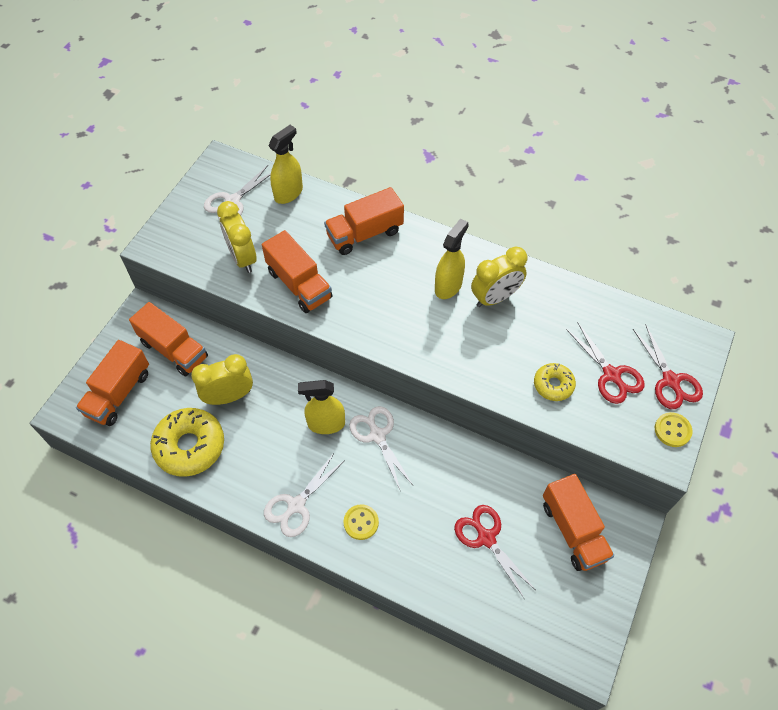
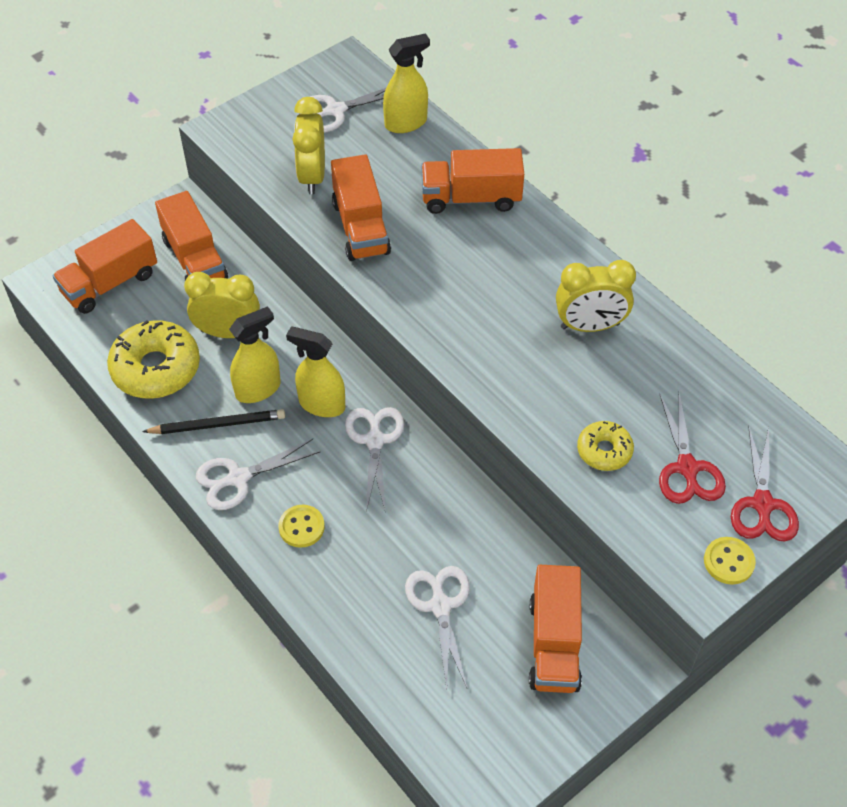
camera: 25 degrees right, 5 degrees down
yellow spray bottle [435,218,469,299] -> yellow spray bottle moved to [229,306,281,403]
red scissors [454,505,536,598] -> white scissors [405,566,470,689]
none -> black pencil [142,409,285,434]

